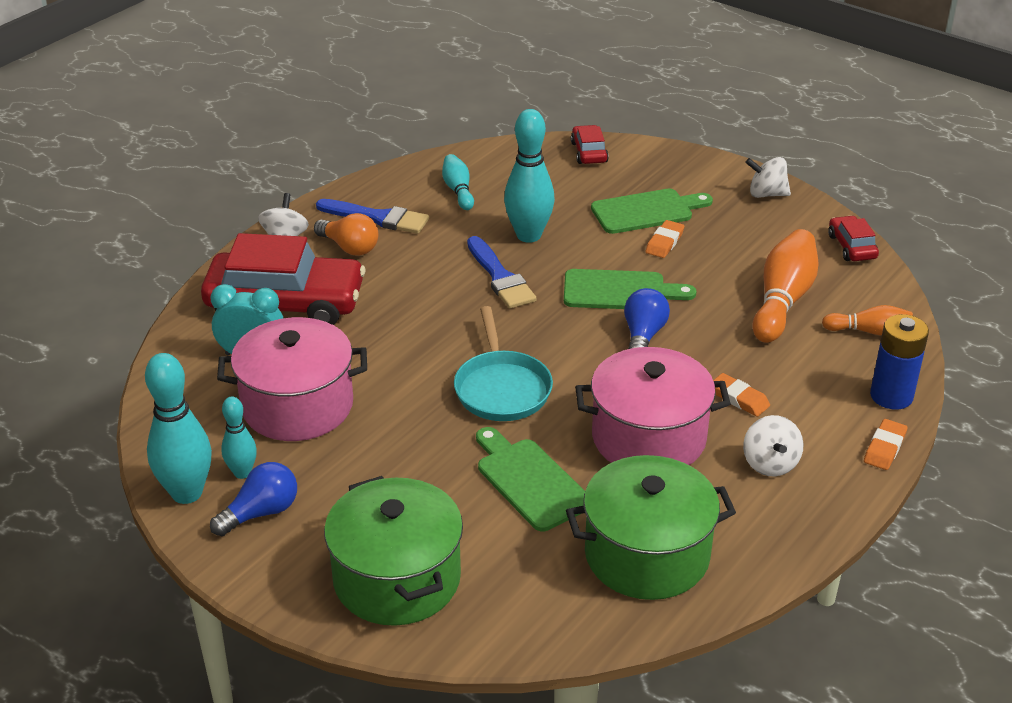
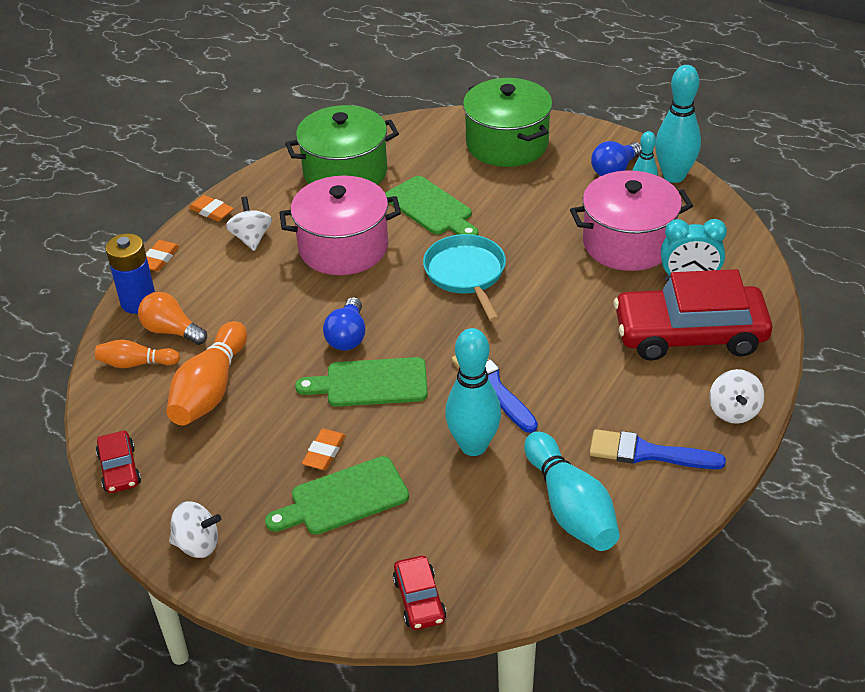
camera: 175 degrees right, 5 degrees up
orange light bulb [314,213,378,256] -> orange light bulb moved to [138,292,207,345]
turquoise bowling pin [442,154,474,210] -> turquoise bowling pin [524,431,620,551], size x1.77
orange eraser [713,373,770,417] -> orange eraser moved to [189,195,234,221]

